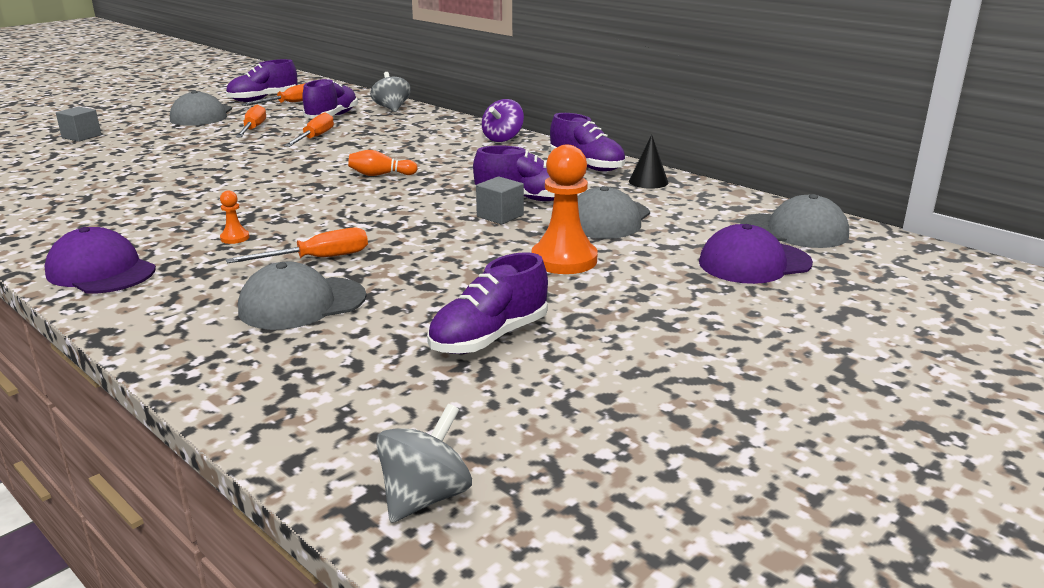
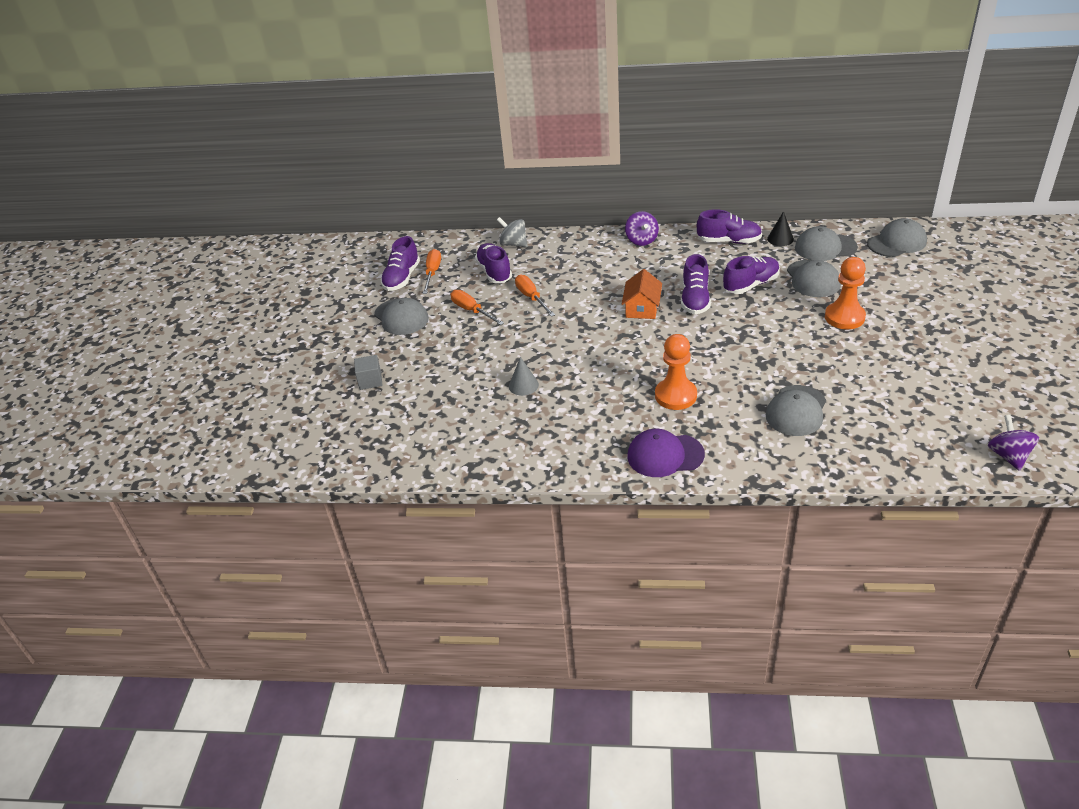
camera: 35 degrees left, 15 degrees up
orange pawn [220,191,250,244] -> orange pawn [655,334,697,410], size x2.24
orange screwdriver [226,228,368,263] -> none
orange bowling pin [348,150,418,176] -> orange house [622,269,662,319]
grey spinning top [376,404,472,523] -> purple spinning top [988,415,1039,471]
purple shoe [427,252,548,354] -> purple shoe moved to [681,254,711,314]
grey cube [476,176,524,225] -> none
purple cap [699,224,813,284] -> none
none -> grey cone [509,357,539,396]
none -> grey cap [795,226,858,261]

